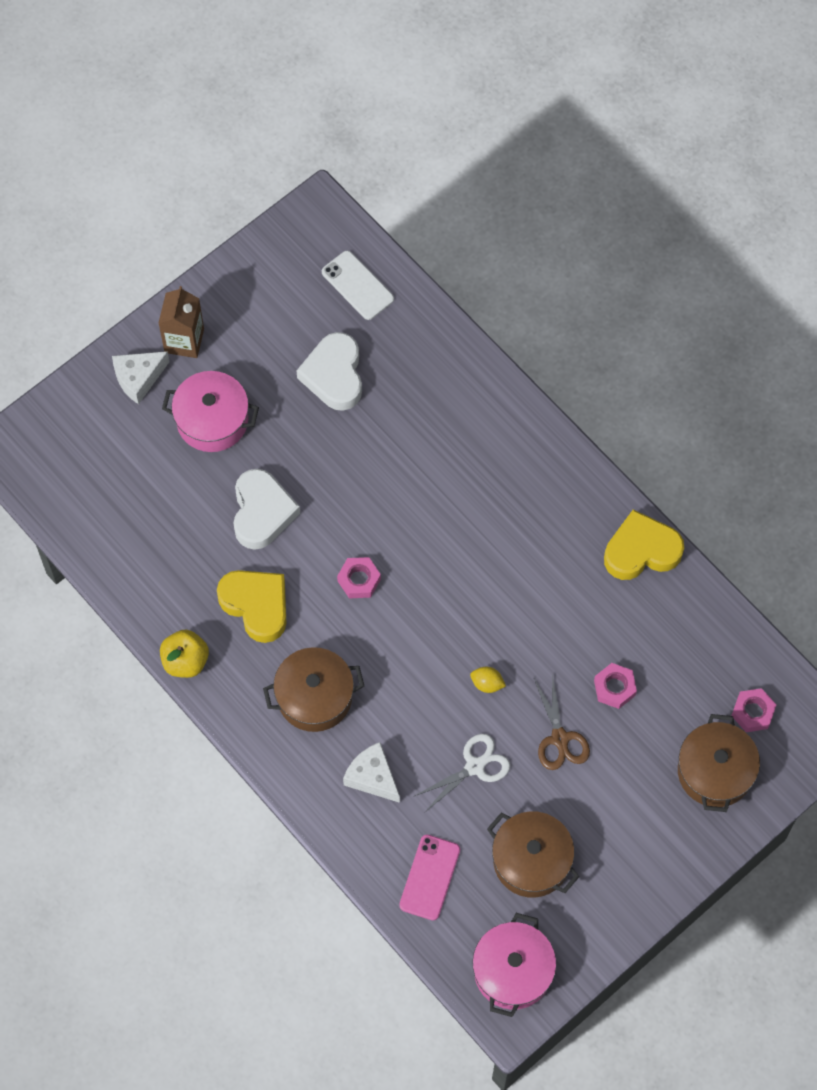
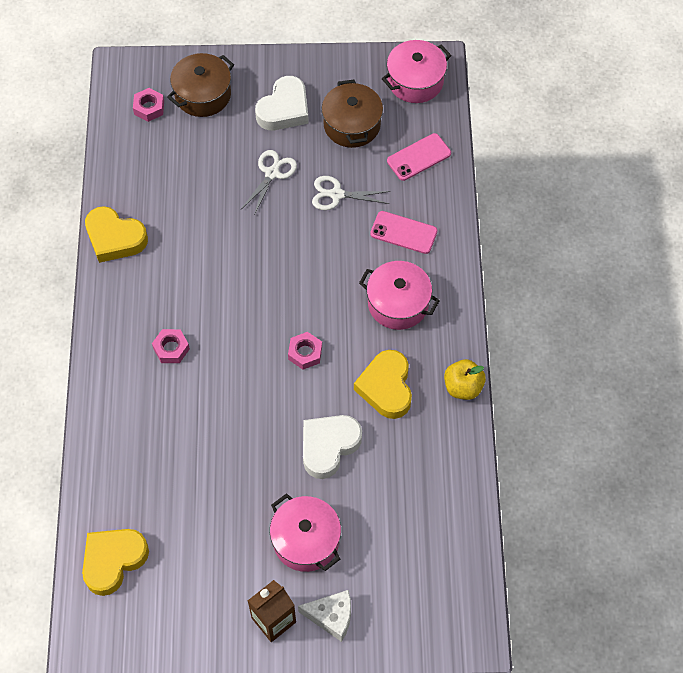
camera: 140 degrees left, 5 degrees down
brown pot [263,647,364,732] -> pink pot [359,261,440,330]
white heart [297,332,362,411] -> white heart moved to [255,76,309,130]
white phone [322,251,394,320] -> yellow heart [82,529,149,596]
white cheese [343,742,400,803] -> pink phone [370,211,438,254]
yellow lemon [470,667,506,693] -> none
brown scissors [534,674,590,770] -> white scissors [241,150,297,216]
pink nut [594,663,637,709] -> pink nut moved to [152,329,190,363]

